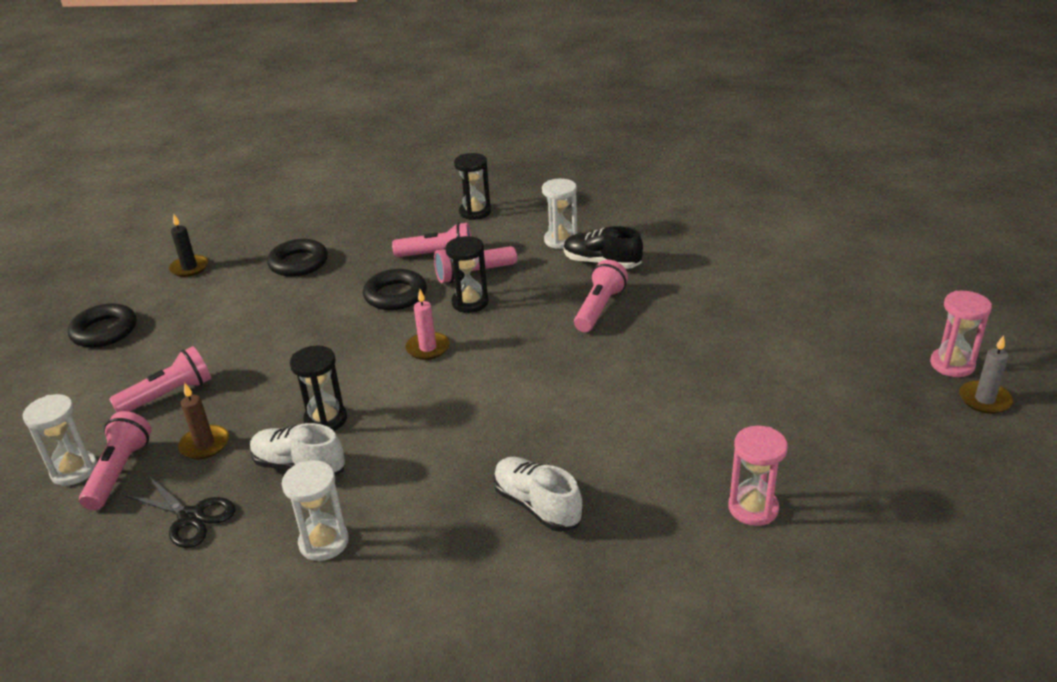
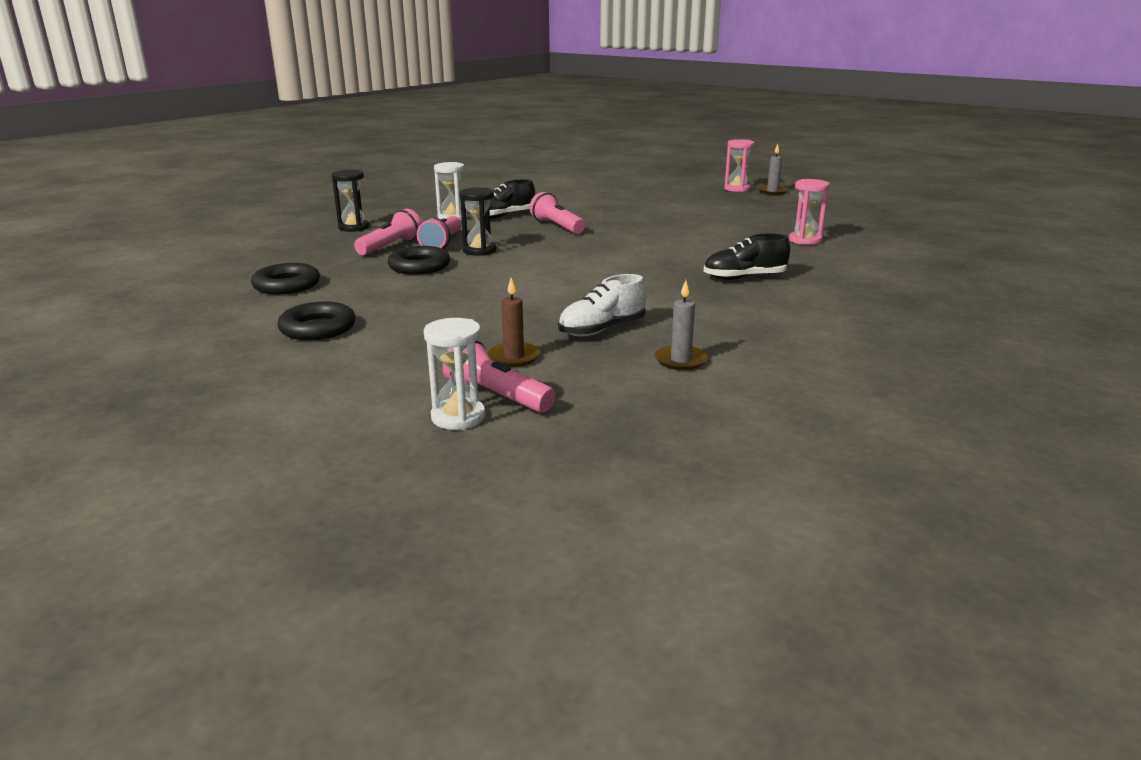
camera: 60 degrees left, 10 degrees down
black ring [68,303,136,348] -> black ring moved to [277,301,356,340]
pink flashlight [109,346,211,412] -> none
black scissors [124,477,235,548] -> none
black candle [169,215,208,277] -> none
white hourglass [282,460,349,561] -> none
black hourglass [290,346,347,431] -> none
pink candle [405,289,450,360] -> none
white shoe [493,457,583,532] -> black shoe [704,234,790,280]
none -> grey candle [655,280,708,370]

